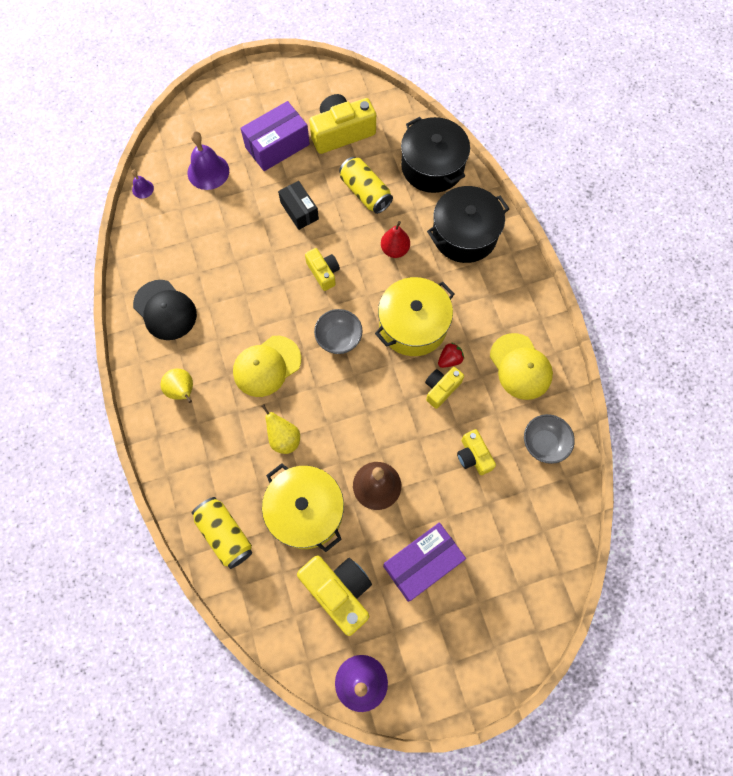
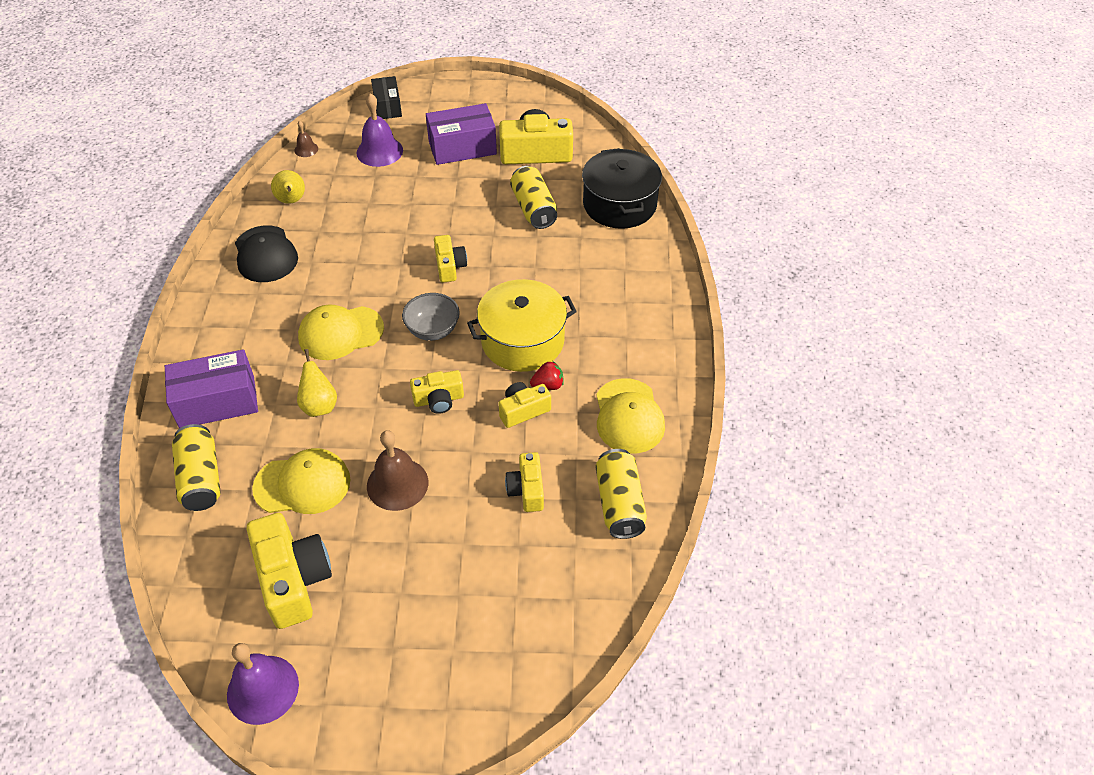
camera: 20 degrees right, 20 degrees down
purple bell [132,170,154,199] -> brown bell [294,121,318,157]
yellow pear [160,368,193,403] -> yellow pear moved to [271,170,305,204]
yellow pot [262,463,344,552] -> yellow cap [252,448,351,514]
black box [278,181,319,230] -> black box moved to [371,76,402,119]
red pear [381,221,410,258] -> none
purple box [383,523,466,602] -> purple box moved to [165,349,258,428]
black pot [427,186,509,263] -> none
grey bowl [524,414,575,464] -> yellow can [596,449,647,539]
none -> yellow camera [410,370,464,414]

